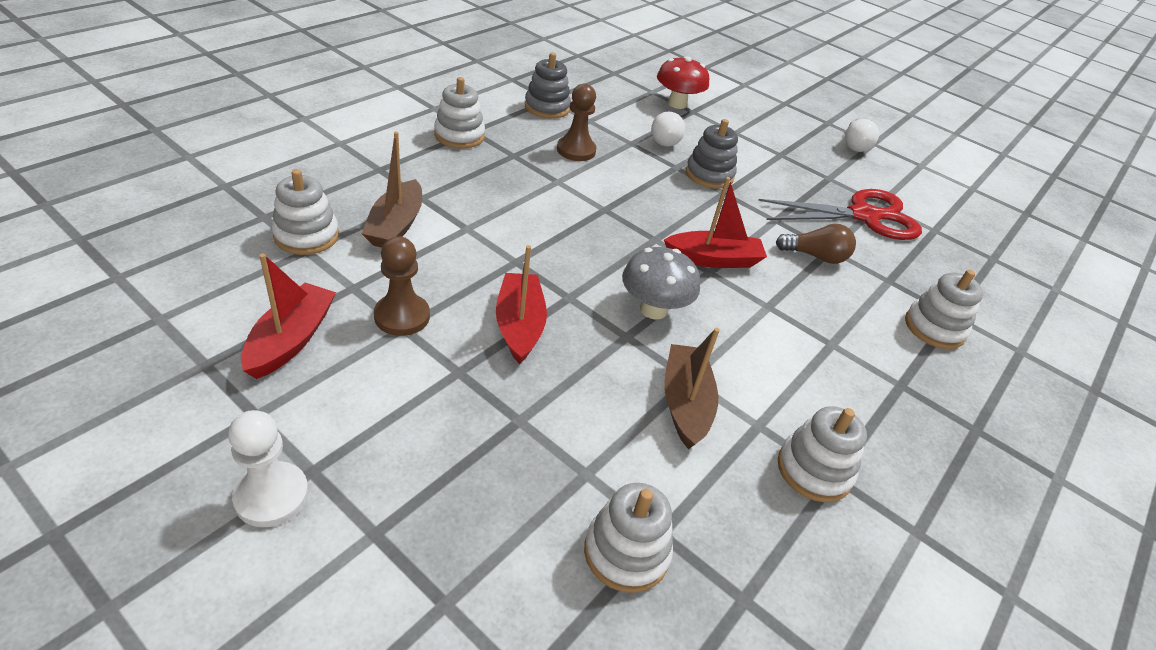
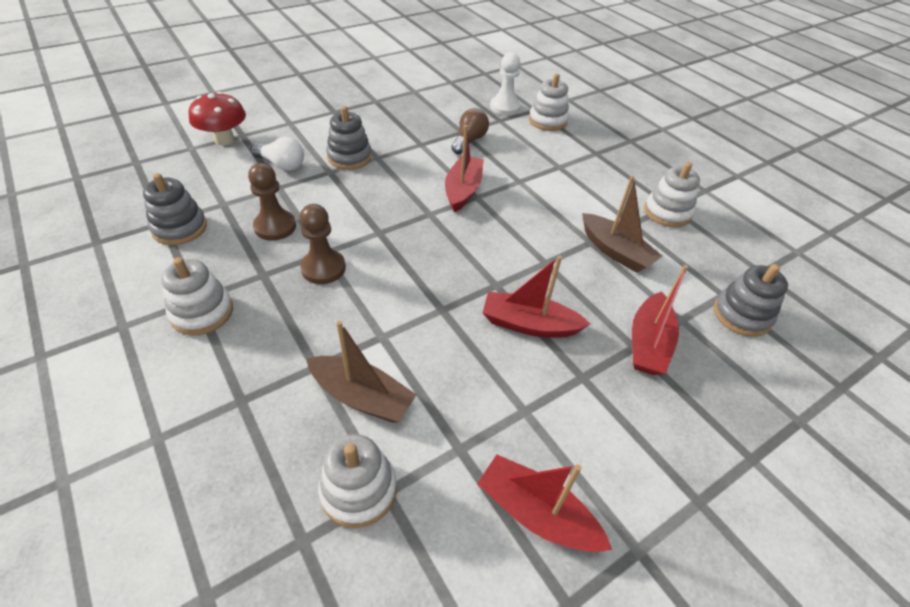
camera: 70 degrees left, 5 degrees up
white pawn [228,410,309,527] -> white pawn moved to [490,52,521,115]
brown pawn [374,236,430,336] -> brown pawn moved to [299,204,346,284]
white stacking toy [584,483,673,593] -> grey stacking toy [714,264,788,337]
grey mushroom [622,247,700,320] -> none
brown boat [664,328,720,449] -> brown boat turned 150 degrees counterclockwise [582,175,662,273]
red scissors [758,189,922,240] -> none
white light bulb [845,119,879,152] -> none
none -> red boat [632,265,688,375]

